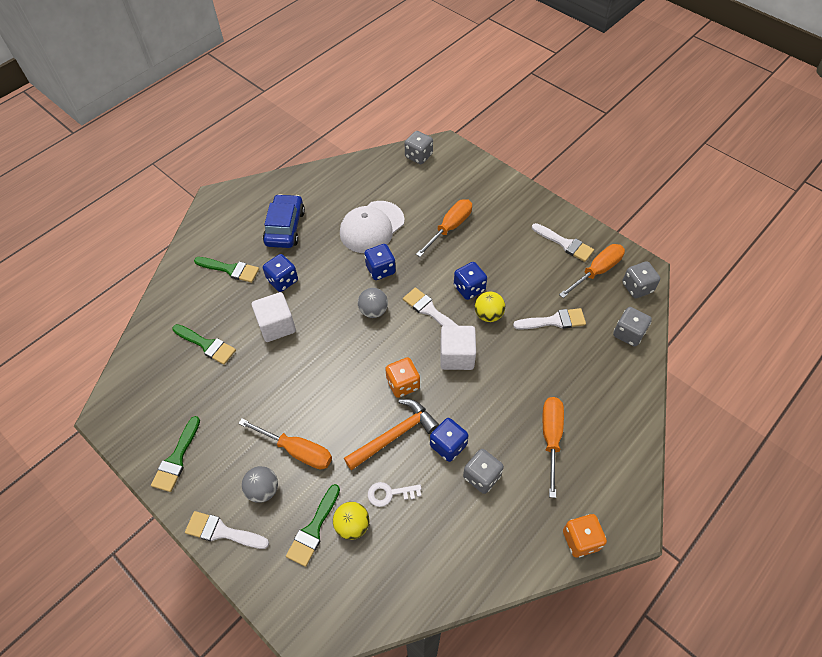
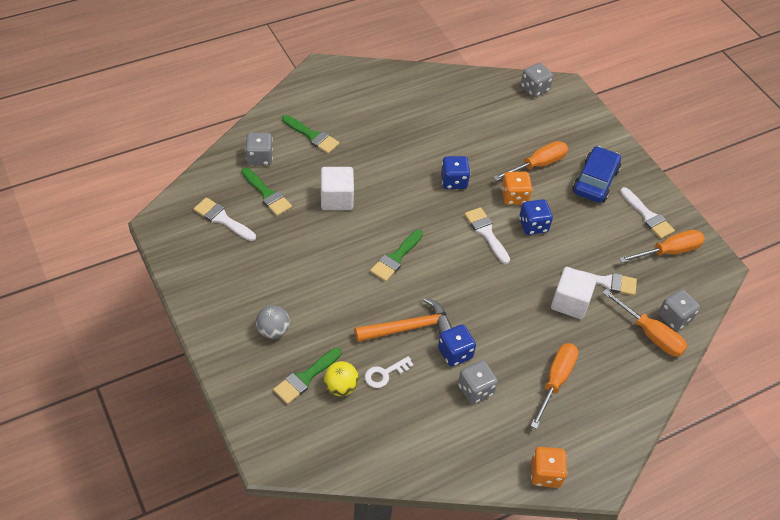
camera: 15 degrees right, 5 degrees down
green brush [151,416,200,492] -> green brush moved to [370,230,423,282]
white brush [185,511,269,549] -> white brush moved to [194,197,256,241]
orange screwdriver [238,419,332,469] -> orange screwdriver moved to [602,289,687,357]
blue car [263,194,305,248] -> blue car moved to [572,146,621,203]
blue dice [263,254,298,292] -> none
white cap [340,201,405,253] -> none
grey ball [358,288,388,318] -> none
white key [368,482,421,507] -> white key turned 45 degrees counterclockwise [365,356,414,388]
orange dice [385,357,420,398] -> orange dice moved to [501,172,532,205]
white cube [440,326,476,370] -> white cube moved to [551,267,597,319]
yellow ball [475,292,505,322] -> none
grey dice [622,261,660,298] -> grey dice moved to [245,132,273,165]

